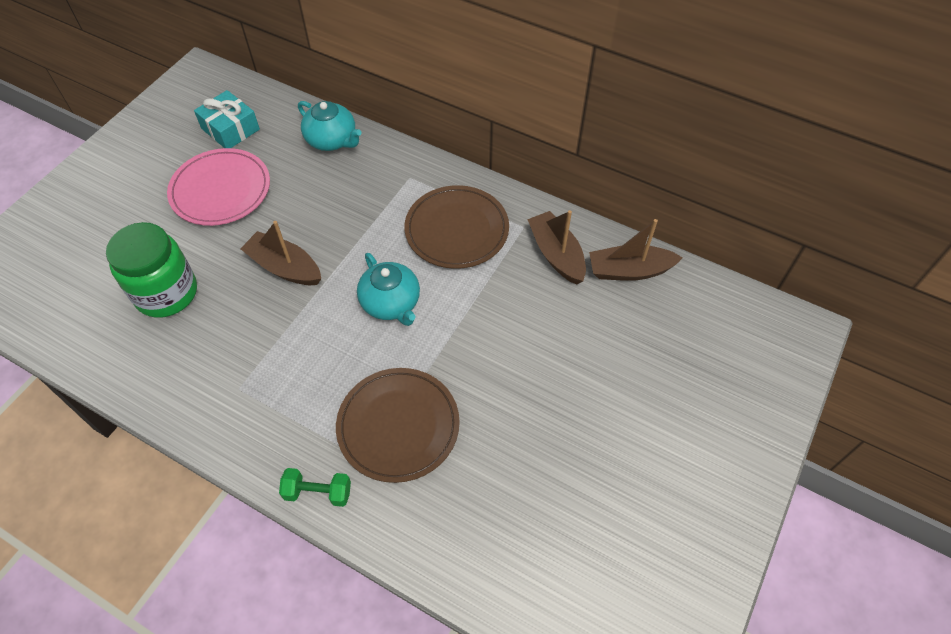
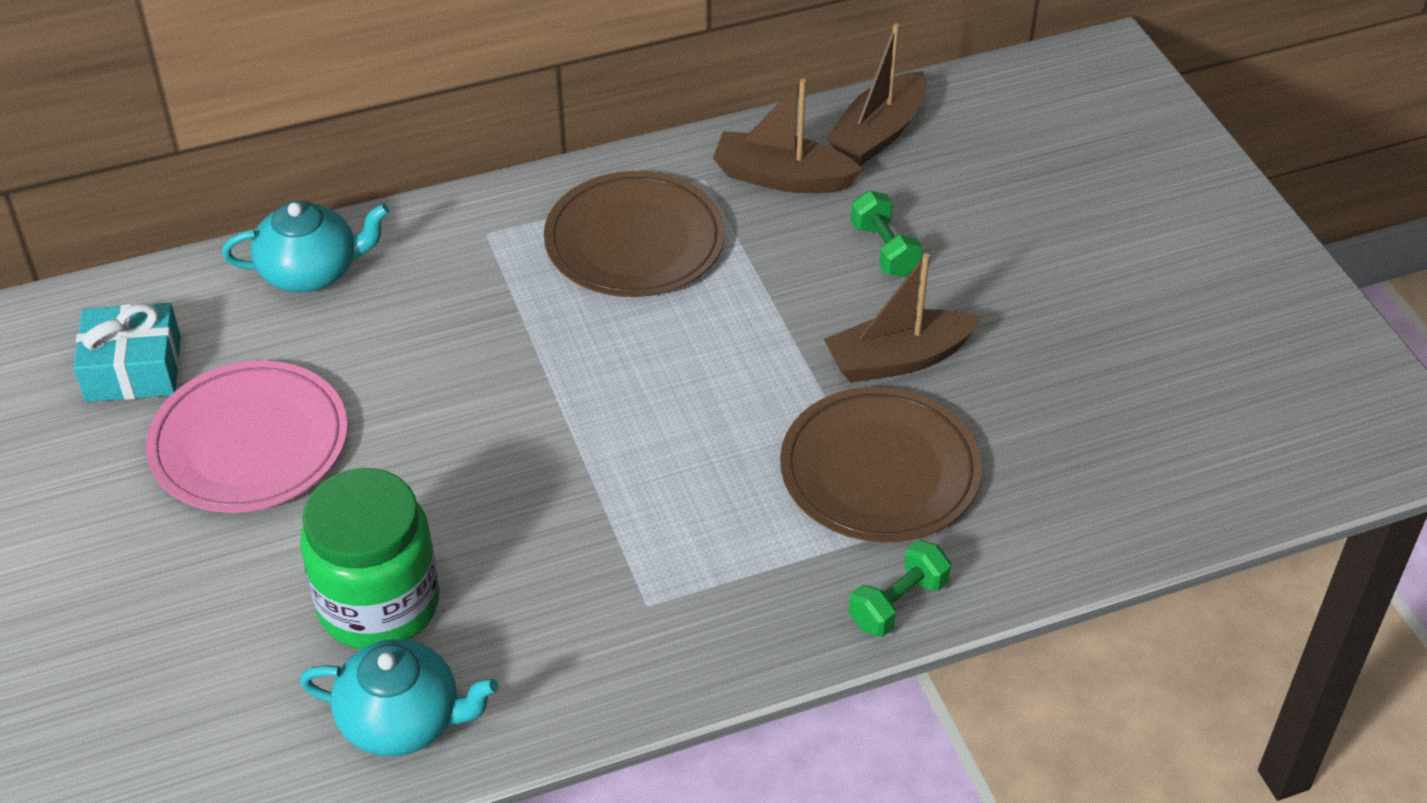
camera: 50 degrees left, 10 degrees down
brown boat [240,221,321,285] -> brown boat moved to [824,253,982,383]
turquoise teapot [357,253,420,326] -> turquoise teapot moved to [300,639,499,757]
none -> green dumbbell [851,191,923,277]

